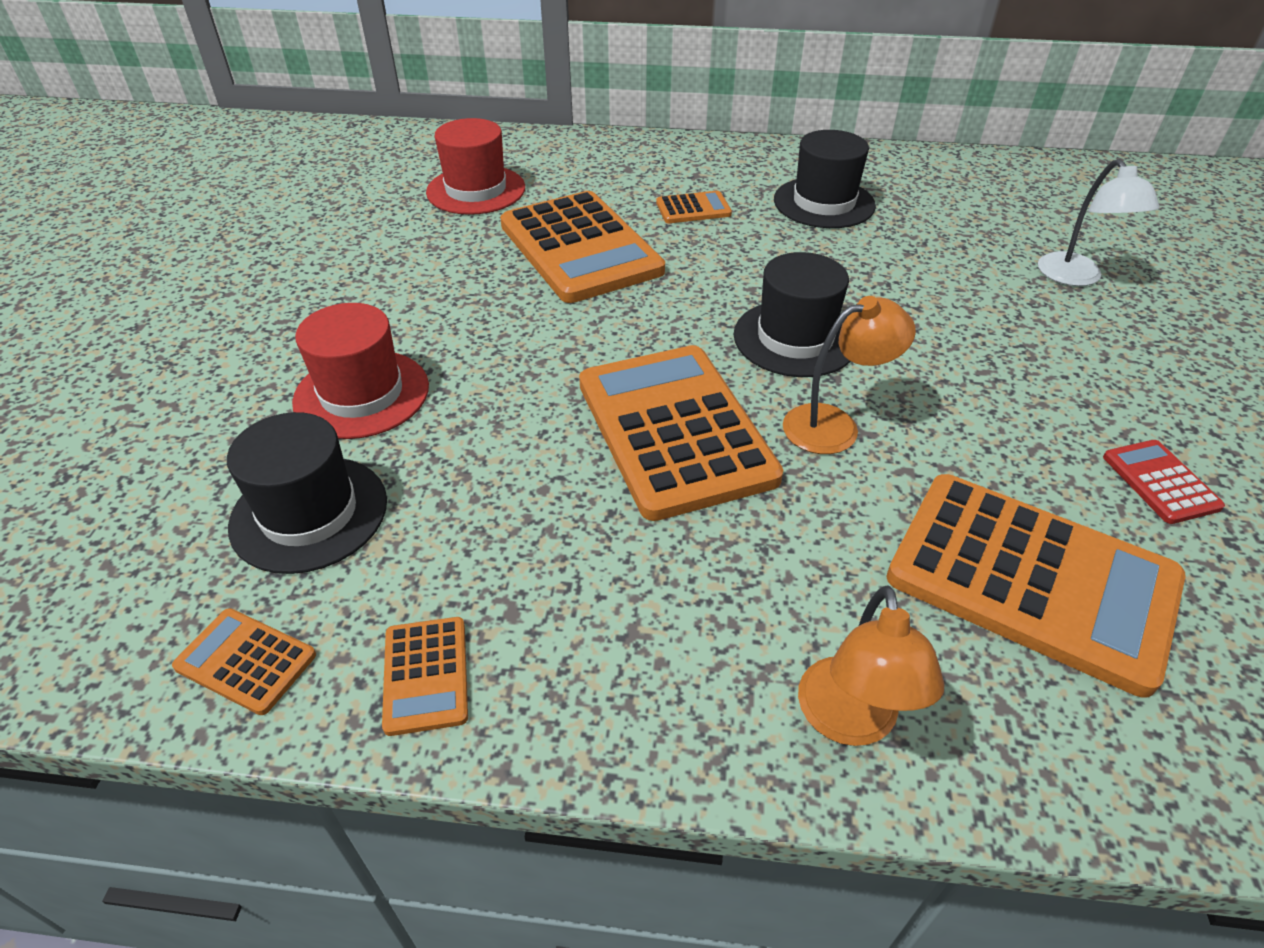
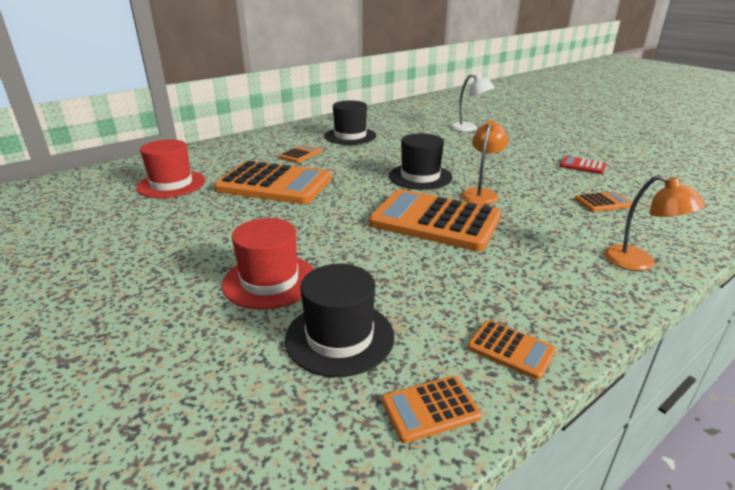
camera: 45 degrees left, 15 degrees down
orange calculator [886,474,1186,698] -> orange calculator [575,191,633,212], size x0.44

